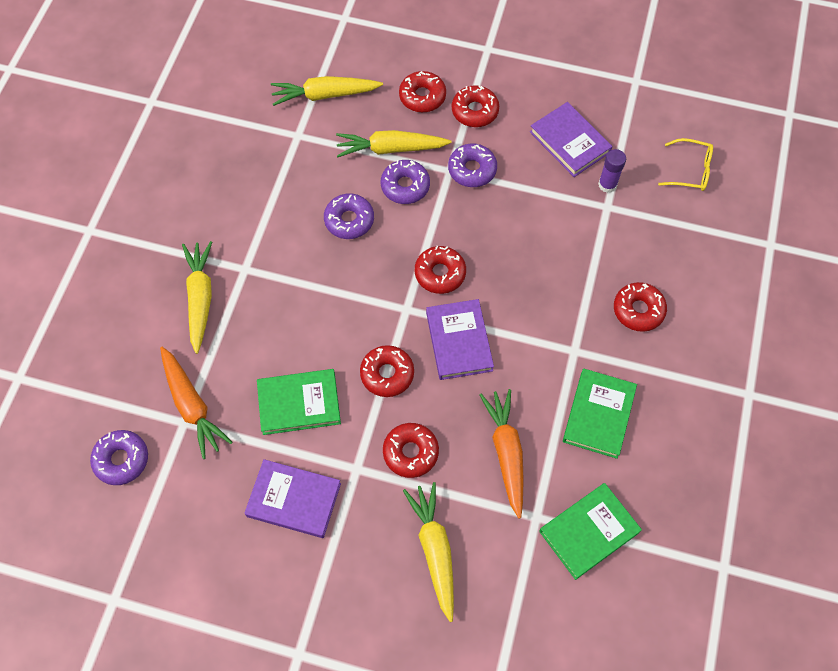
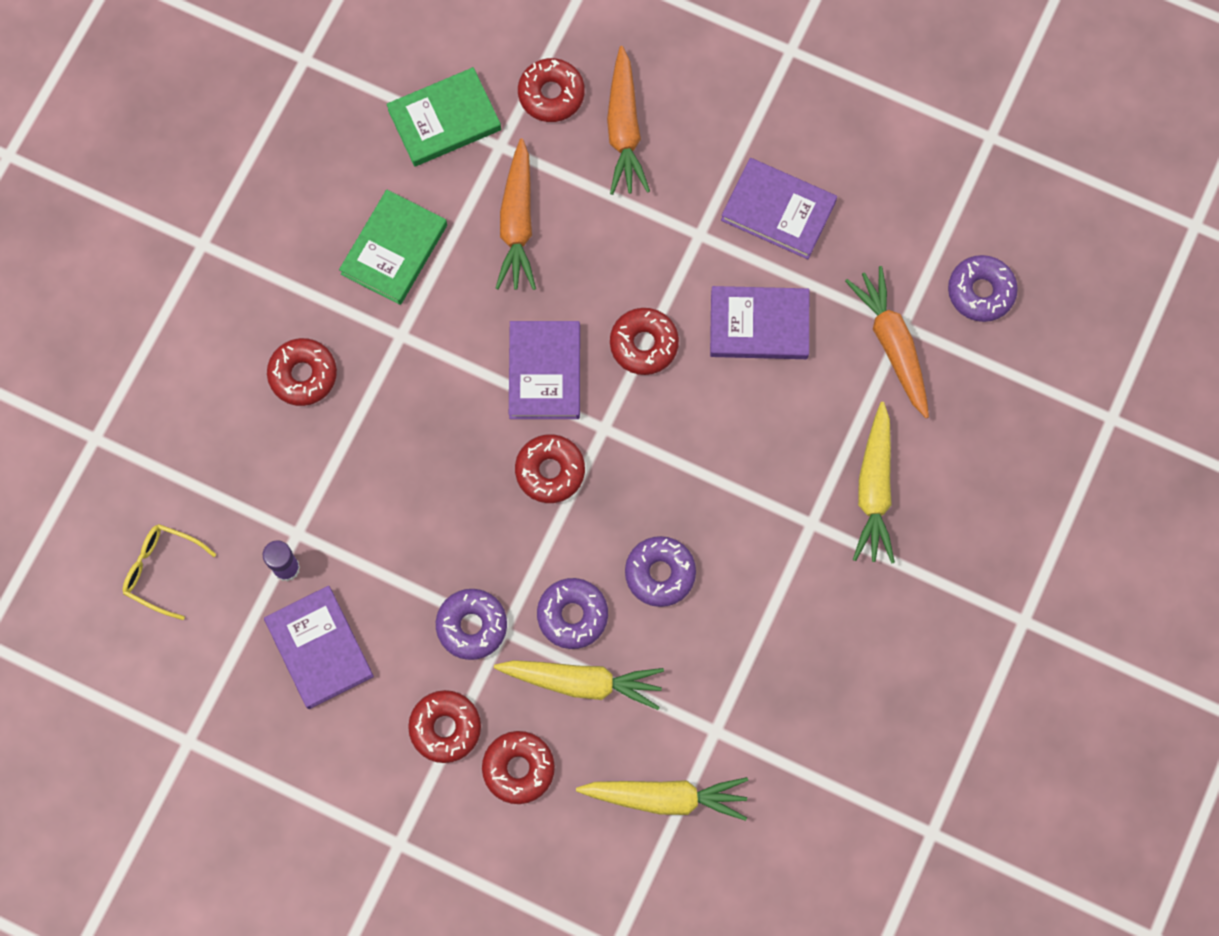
camera: 170 degrees left, 10 degrees up
green book [257,369,341,435] -> purple book [710,286,809,359]
red donut [383,423,439,478] -> red donut moved to [518,58,585,122]
yellow carrot [403,482,454,622] -> orange carrot [607,46,650,195]

